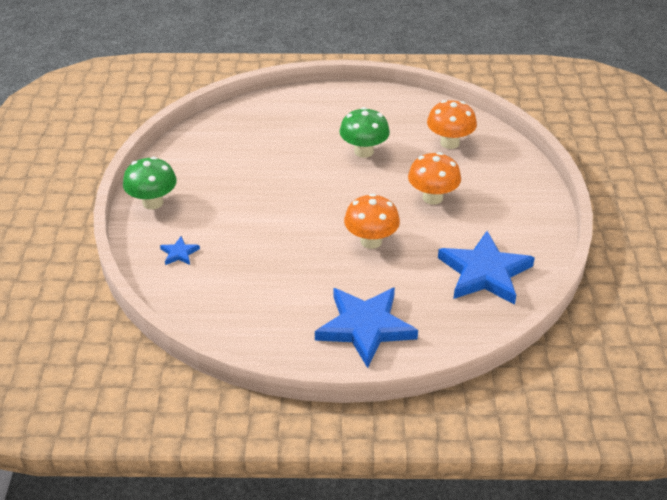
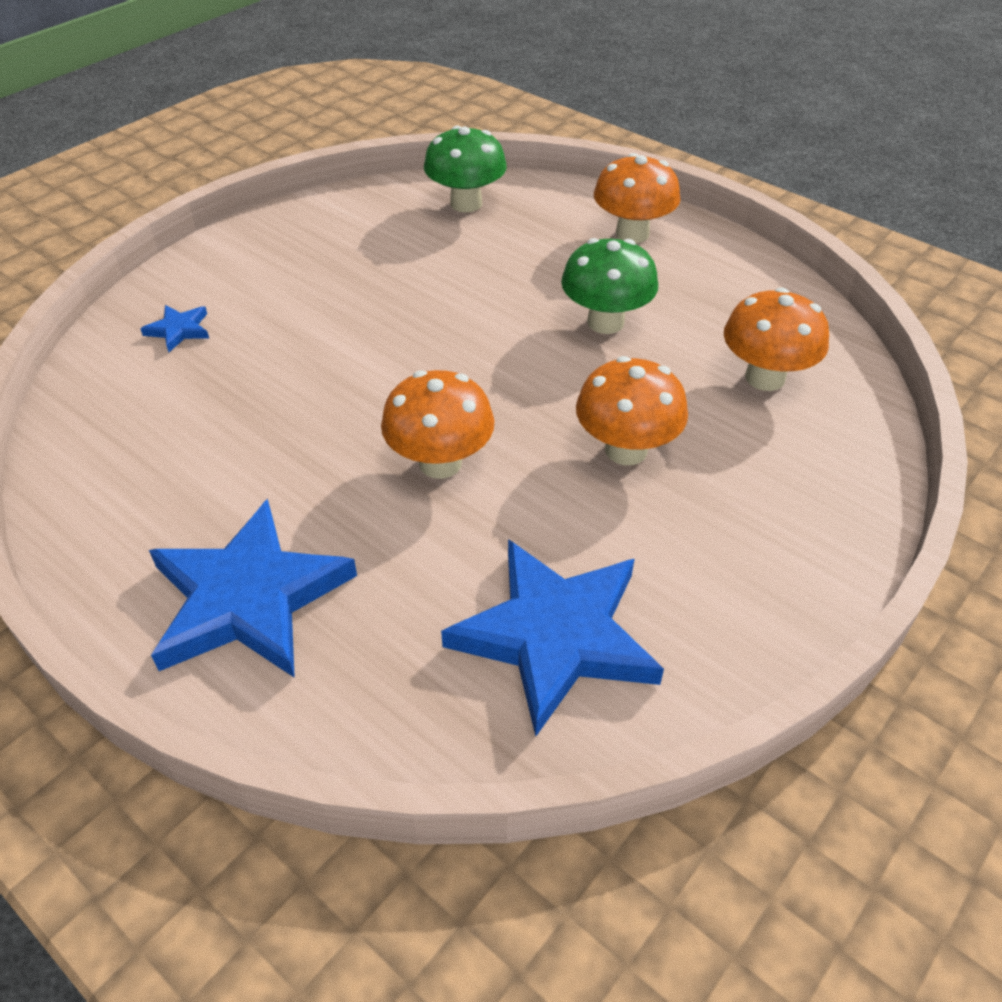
camera: 40 degrees right, 5 degrees up
green mushroom [123,157,177,209] -> green mushroom moved to [424,126,507,212]
none -> orange mushroom [594,153,681,243]

